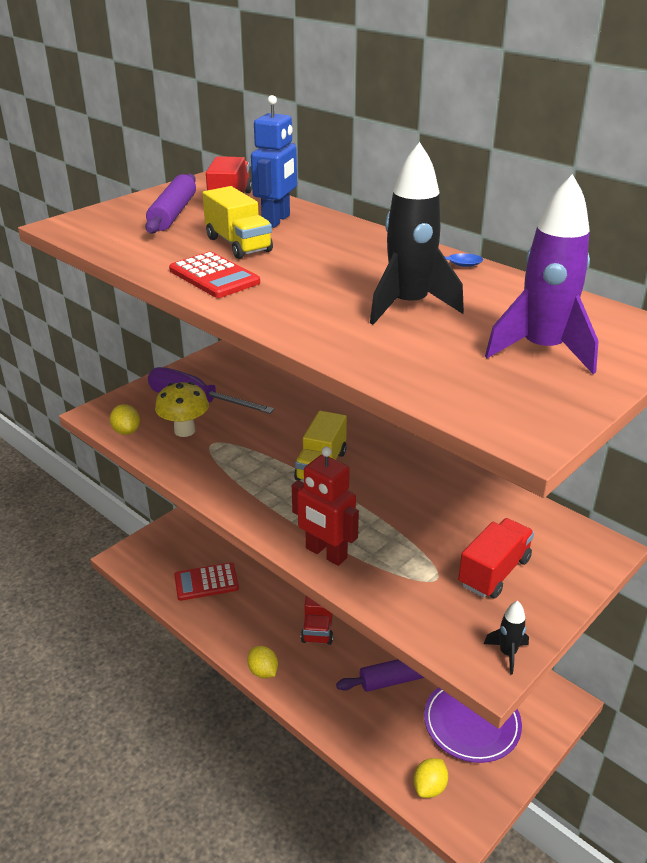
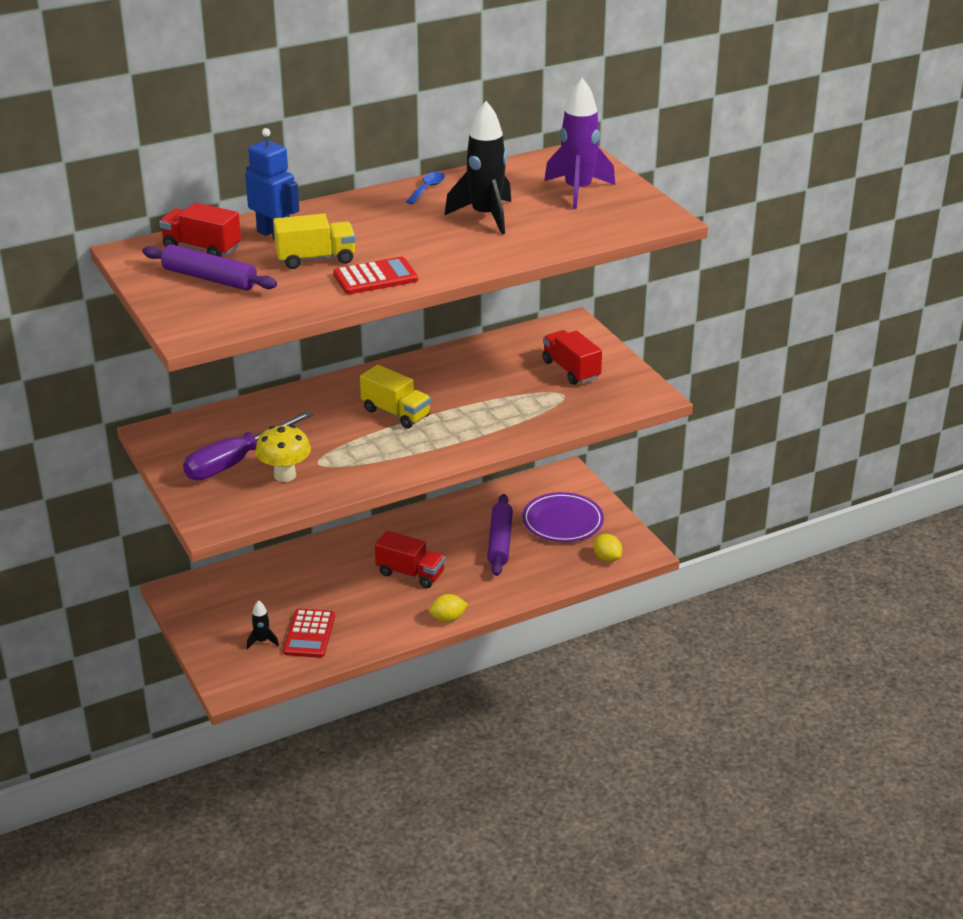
camera: 70 degrees left, 0 degrees up
yellow lemon [110,404,140,435] -> none
red robot [292,446,359,566] -> none
black rocket [484,601,529,675] -> black rocket moved to [247,600,279,649]

